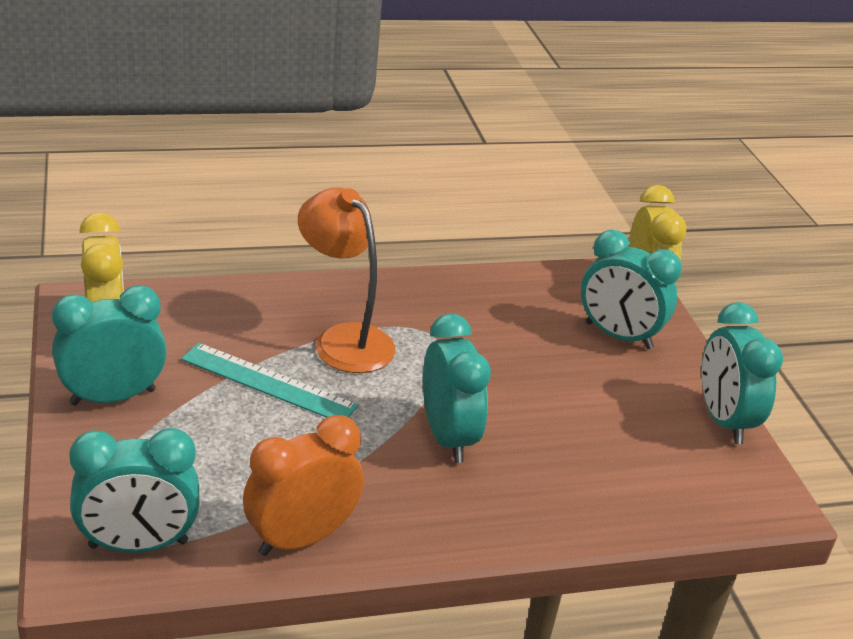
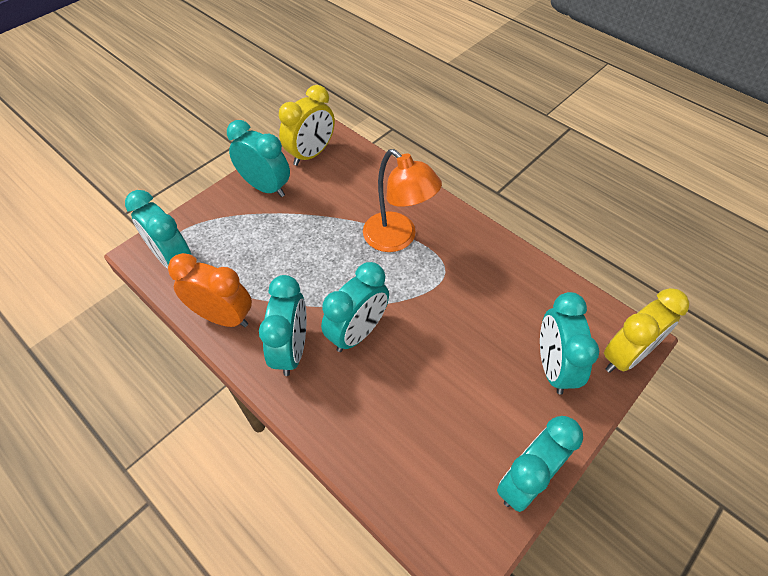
camera: 60 degrees right, 20 degrees up
turquoise ruler [181,343,358,418] -> none
orange lamp [298,188,395,373] -> orange lamp turned 120 degrees clockwise [363,149,442,252]
none -> turquoise clock [259,275,307,376]

